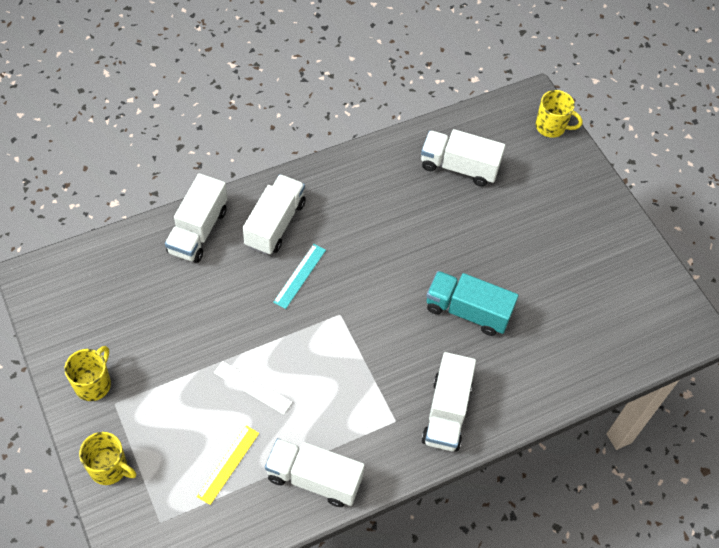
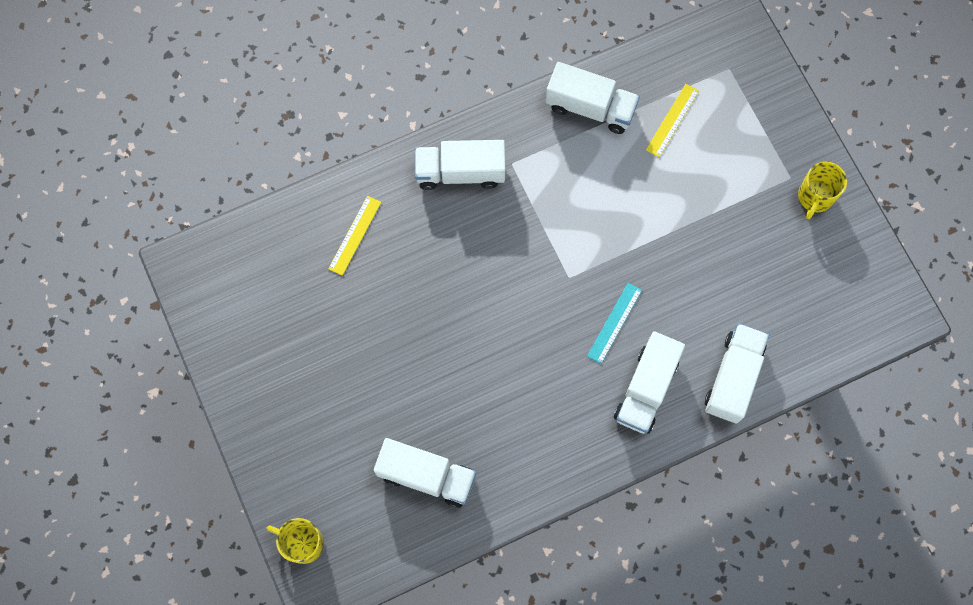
camera: 175 degrees left, 15 degrees up
yellow mug [79,432,136,485] -> none
white ruler [214,361,292,414] -> none
white truck [421,352,476,452] -> white truck turned 105 degrees counterclockwise [415,140,506,190]
turquoise truck [426,271,518,336] -> none
none -> yellow ruler [328,196,381,276]

